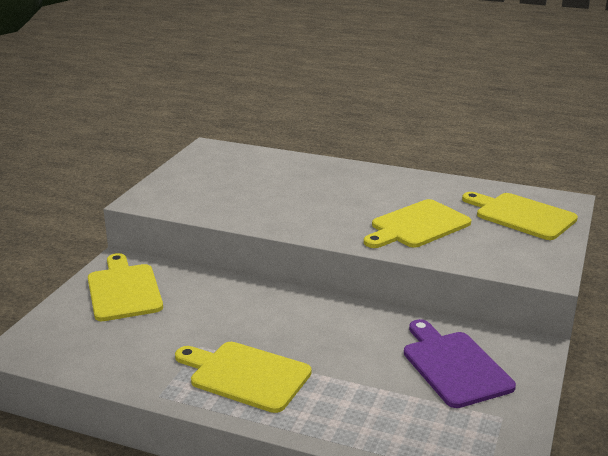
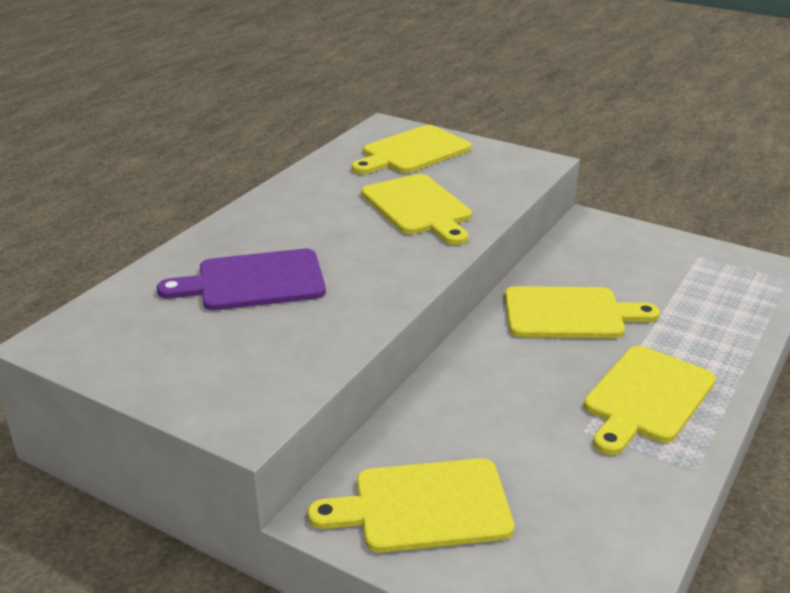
camera: 80 degrees left, 5 degrees up
purple cutting board [404,319,516,408] -> purple cutting board moved to [157,249,326,310]
none -> yellow cutting board [504,286,660,338]

